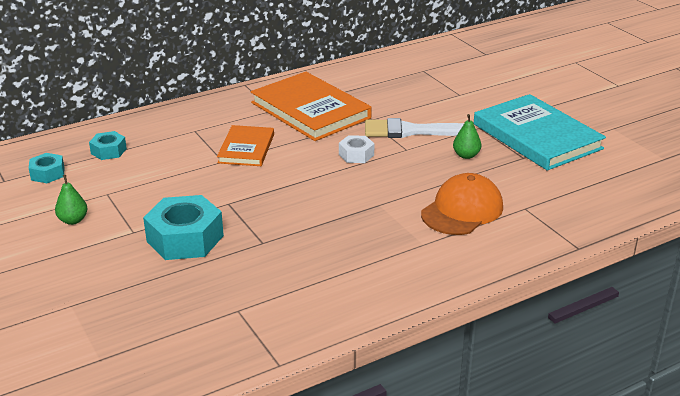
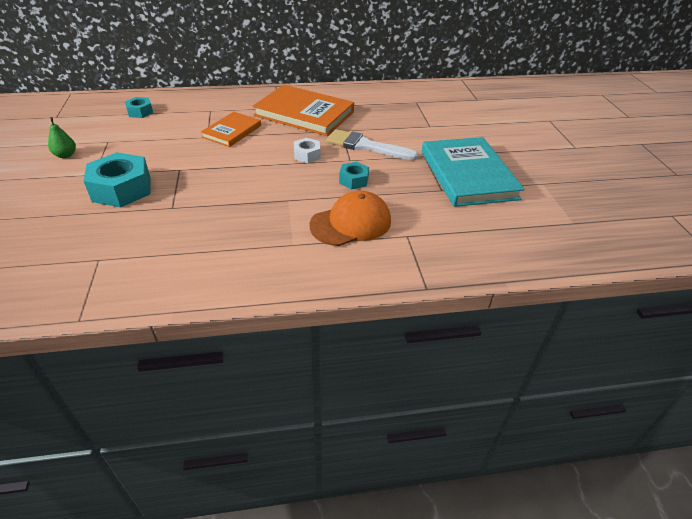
camera: 20 degrees right, 10 degrees up
turquoise nut [29,153,65,183] -> turquoise nut moved to [339,162,369,189]
orange book [251,72,372,141] -> orange book turned 45 degrees counterclockwise [253,85,354,136]
green pear [453,114,481,159] -> none

